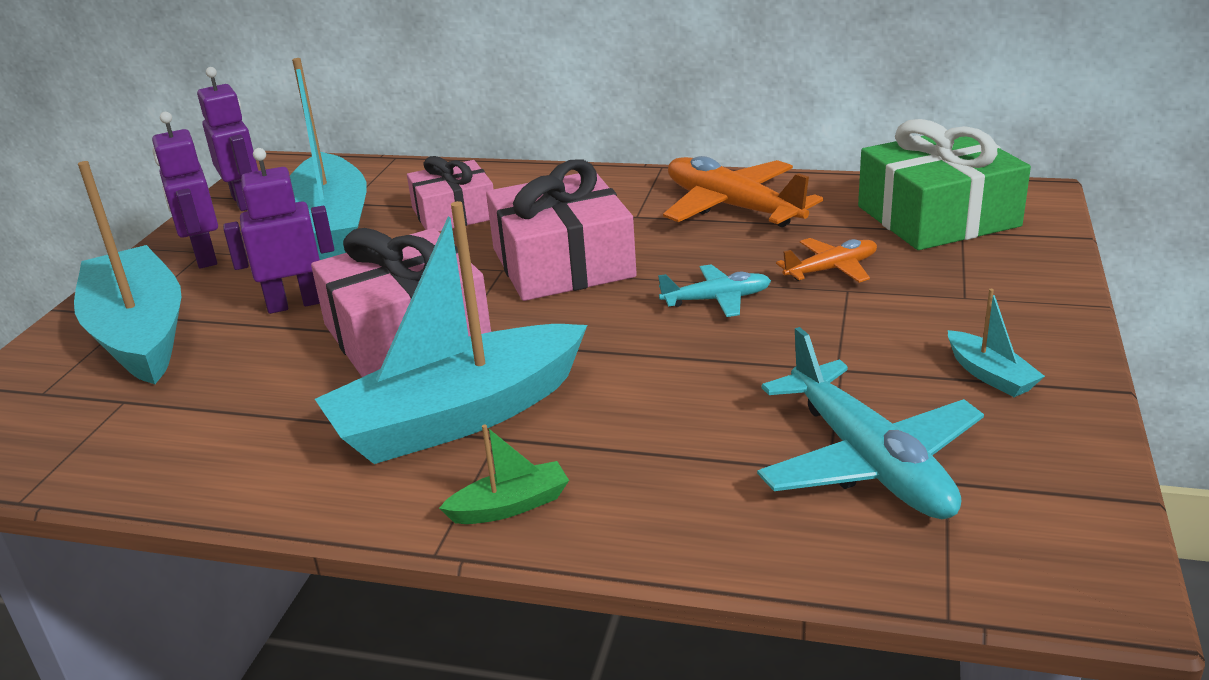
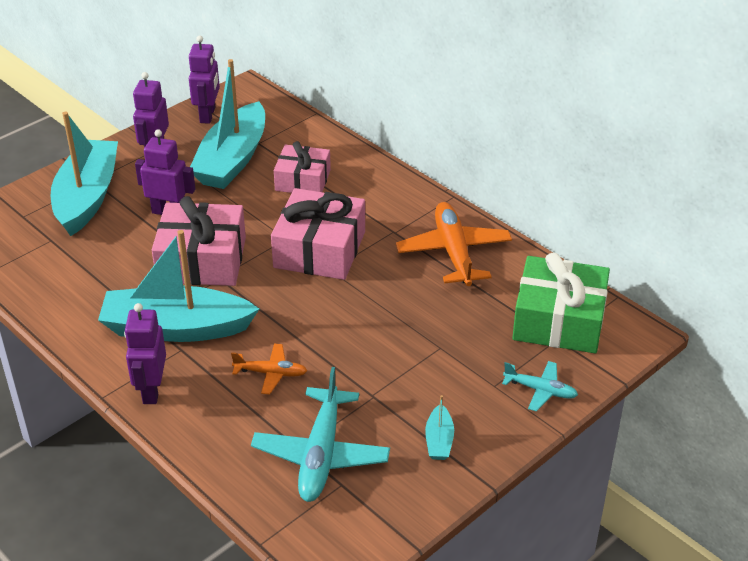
camera: 30 degrees right, 10 degrees up
green boat [439,425,569,524] -> purple robot [124,303,166,404]
turquoise plane [658,264,771,317] -> turquoise plane moved to [502,361,578,412]
orange plane [776,238,877,283] -> orange plane moved to [231,344,307,394]

